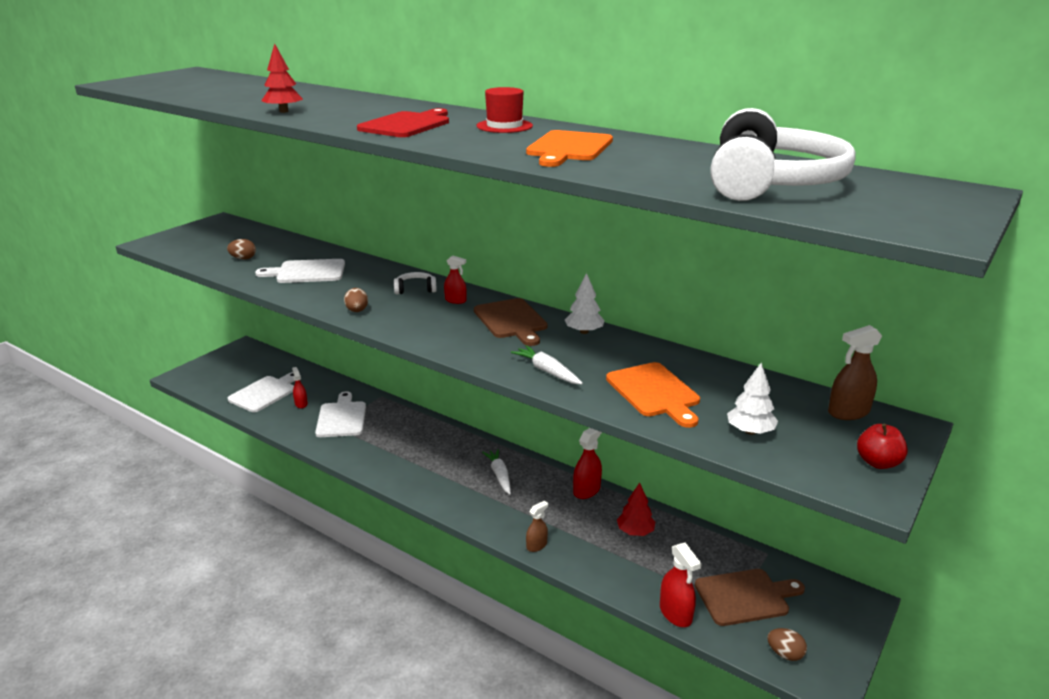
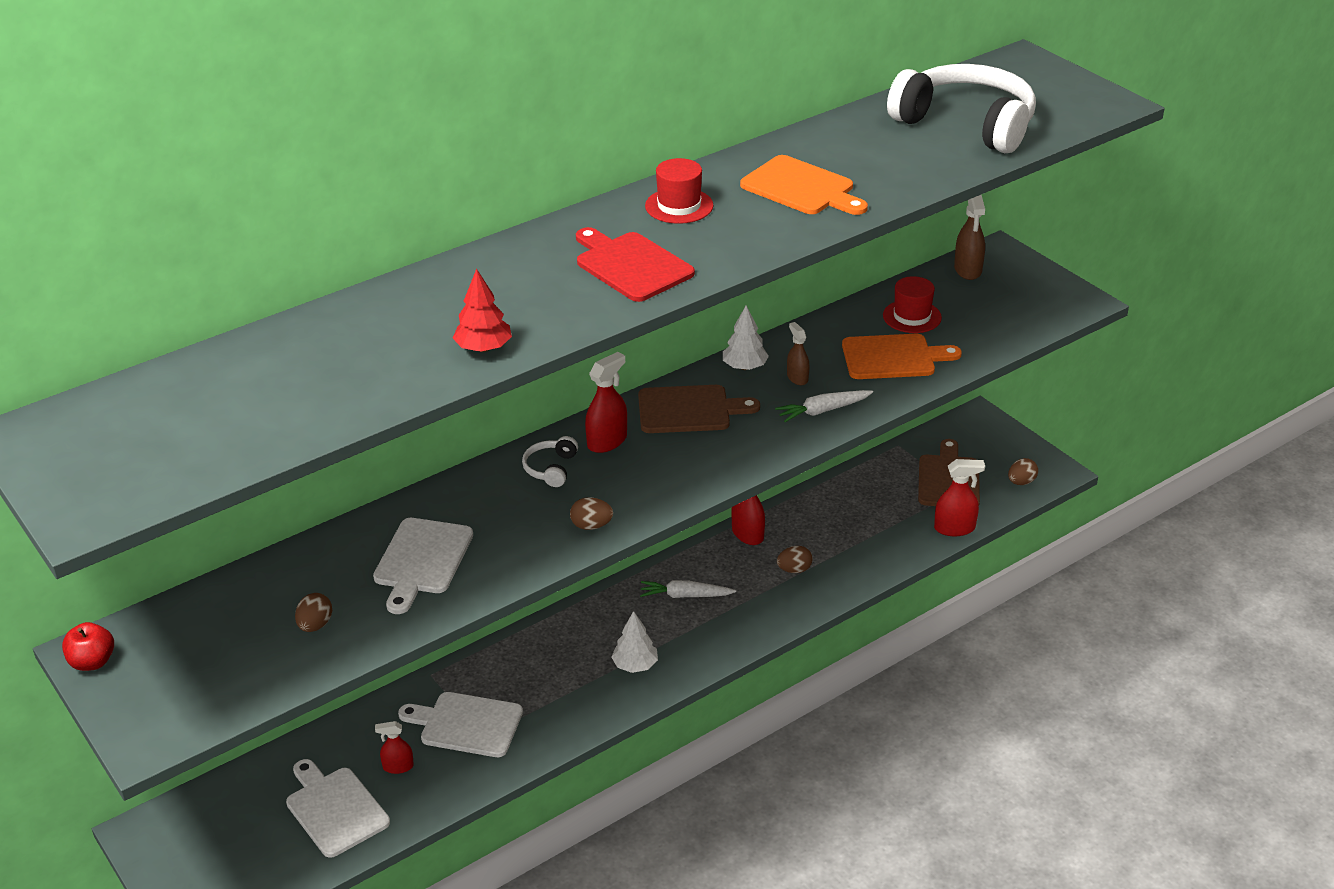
camera: 70 degrees left, 10 degrees up
red spray bottle [444,255,466,304] -> red spray bottle [585,352,627,453], size x1.56
brown spray bottle [526,501,548,552] -> brown spray bottle moved to [787,322,810,385]
red tree [617,483,655,536] -> none
white tree [727,363,778,435] -> white tree moved to [611,611,658,673]
red apple [857,424,908,469] -> red apple moved to [62,622,114,671]
none -> brown egg [777,546,813,573]
none -> red hat [883,276,942,333]

